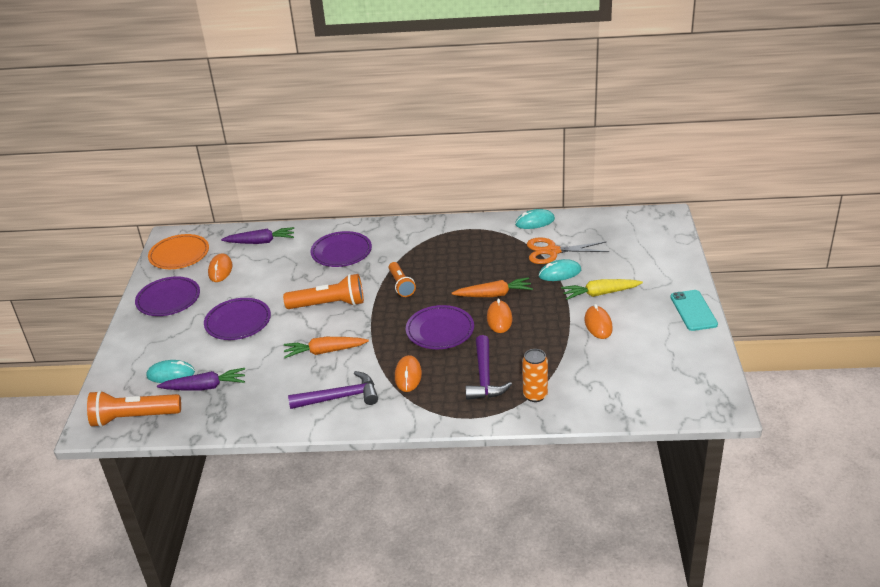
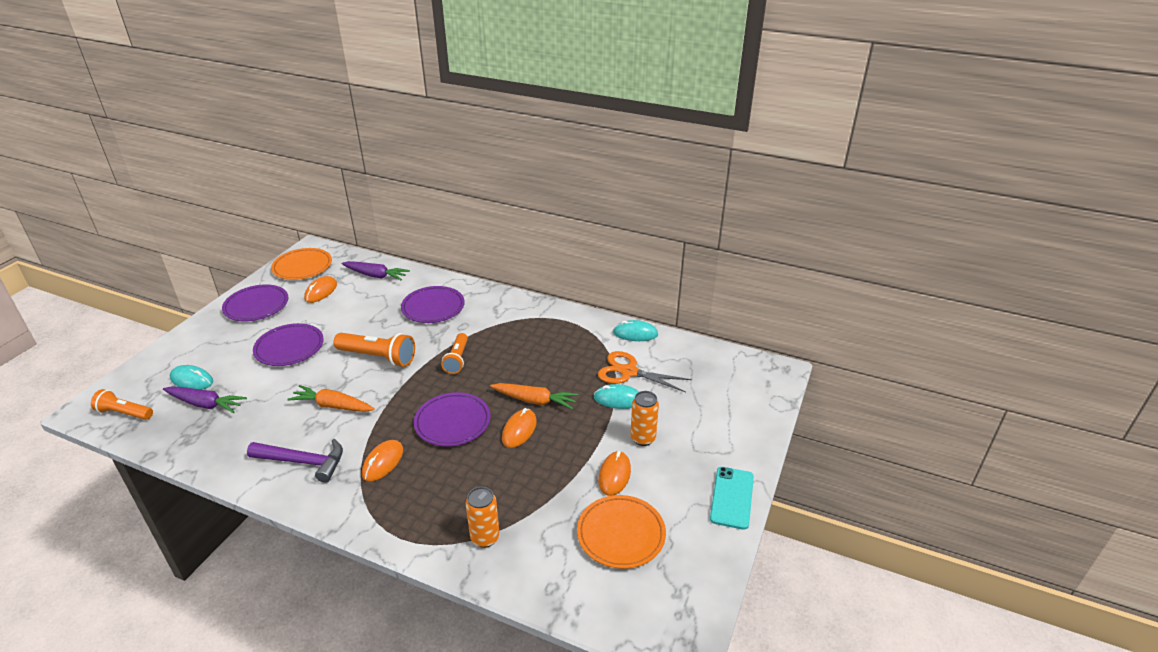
camera: 20 degrees right, 0 degrees up
orange flashlight [87,390,181,427] -> orange flashlight [91,389,153,420], size x0.65
purple hammer [465,335,512,400] -> none
yellow carrot [561,279,643,300] -> orange can [630,391,659,446]
none -> orange plate [577,495,666,569]

